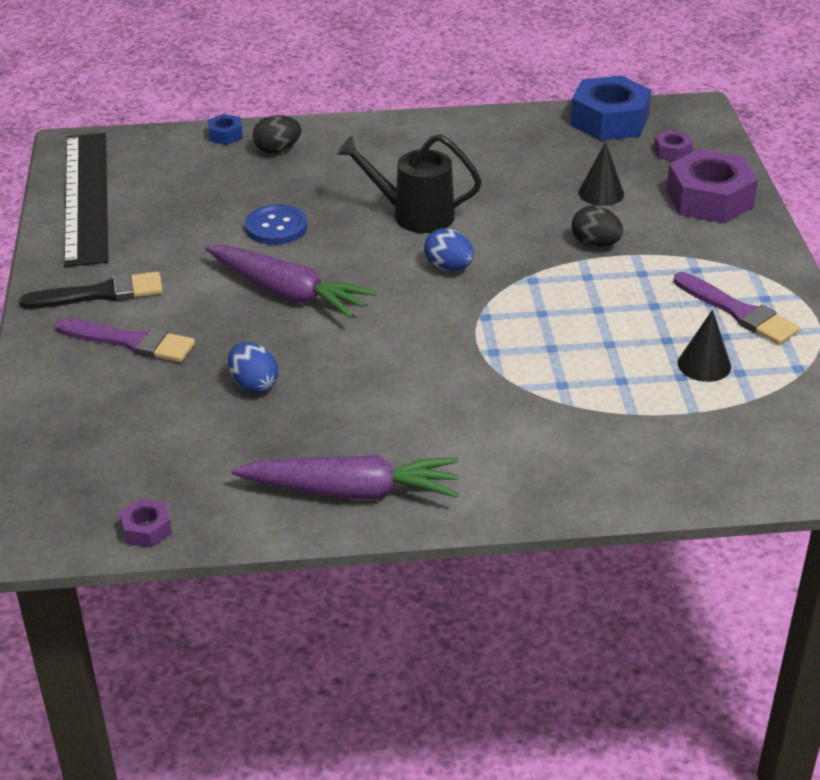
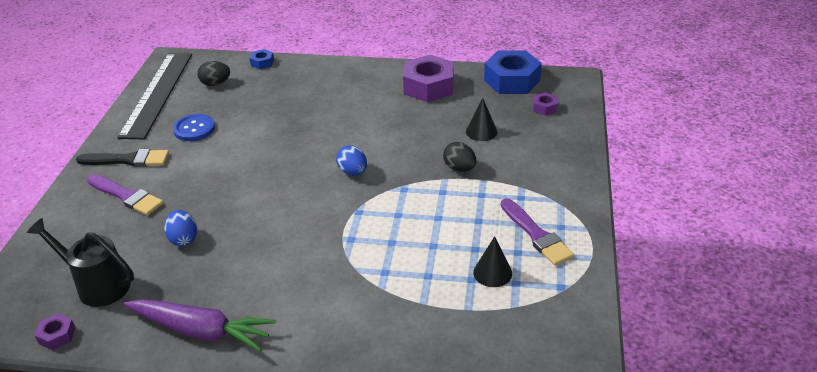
camera: 15 degrees right, 0 degrees up
purple carrot [205,245,376,319] -> none
blue button [245,204,307,245] -> blue button moved to [173,114,215,141]
black egg [253,115,301,154] -> black egg moved to [197,61,230,86]
black watering can [337,134,482,233] -> black watering can moved to [27,218,134,307]
purple nut [666,149,758,223] -> purple nut moved to [403,55,454,102]

